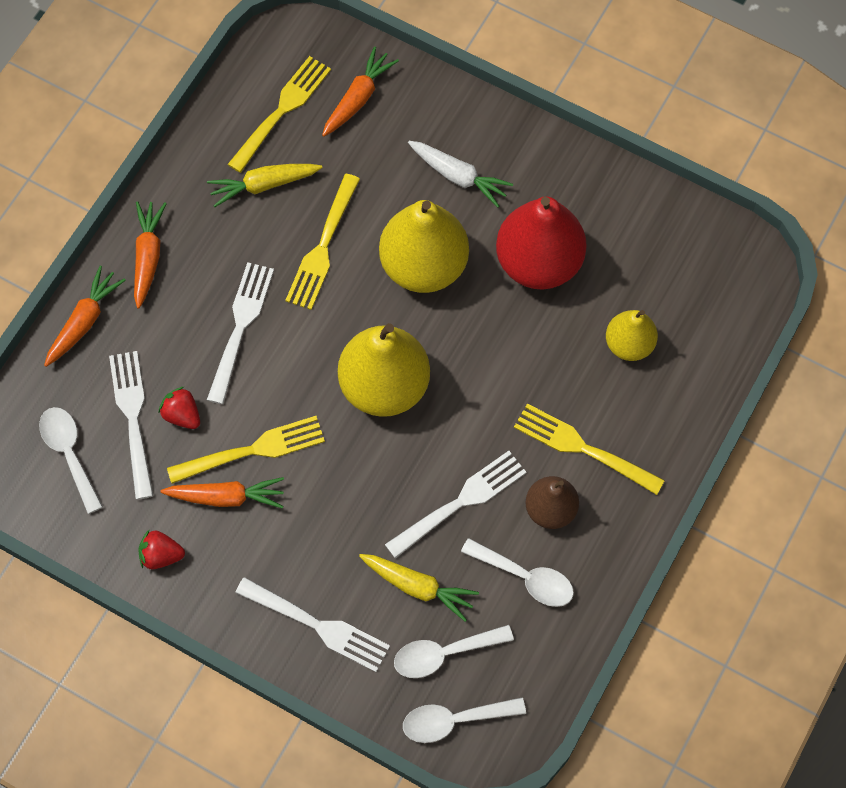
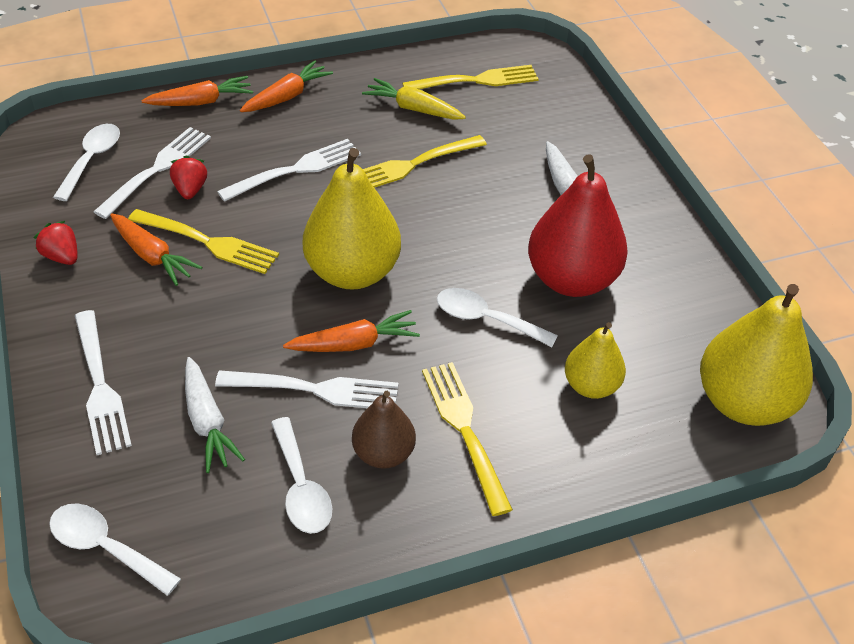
camera: 40 degrees right, 20 degrees down
orange carrot [322,46,399,137] -> orange carrot moved to [283,310,420,352]
yellow carrot [359,554,479,622] -> white carrot [185,357,245,473]
yellow pear [379,200,469,293] -> yellow pear moved to [700,284,813,426]
white spoon [394,625,514,678] -> white spoon moved to [437,288,558,347]

